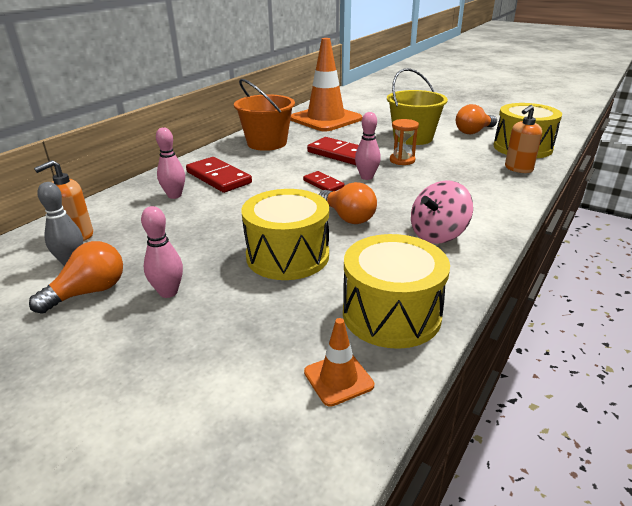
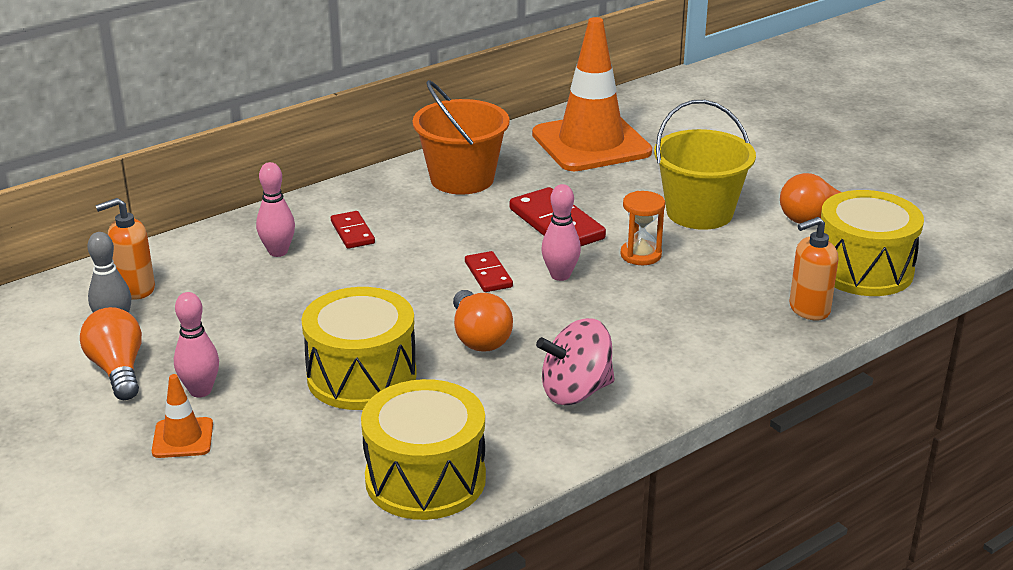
camera: 20 degrees right, 0 degrees up
orange light bulb [29,241,123,314] -> orange light bulb turned 90 degrees counterclockwise [80,307,142,400]
red domino [186,157,252,193] -> red domino [331,211,375,249], size x0.58
orange traffic cone [304,318,374,407] -> orange traffic cone moved to [152,374,213,458]

